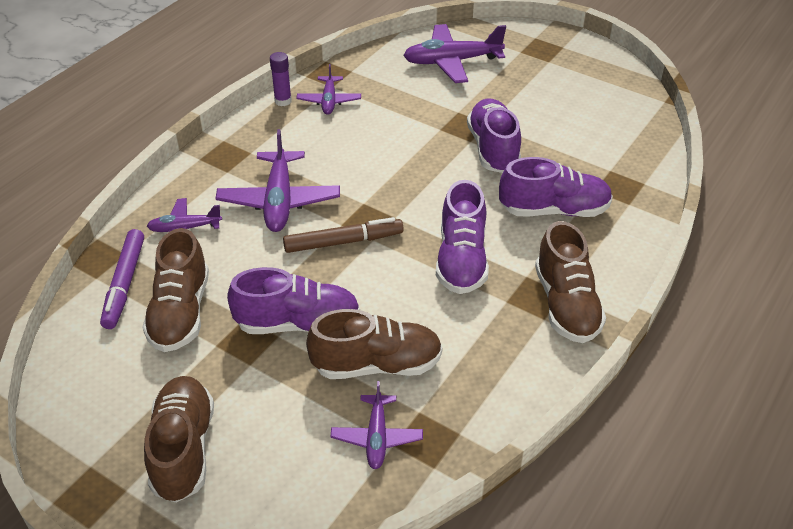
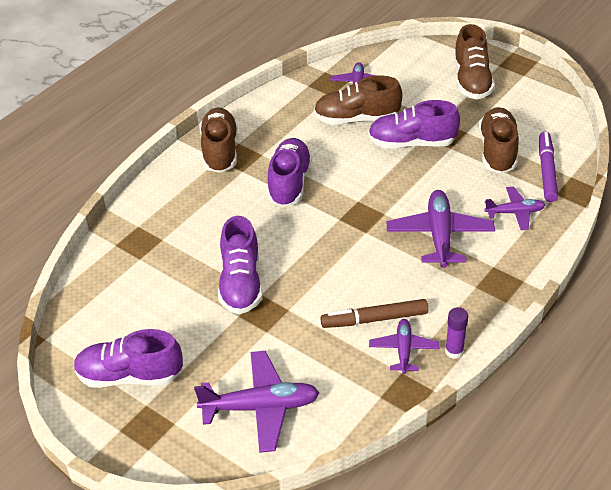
camera: 175 degrees left, 0 degrees up
brown marker [283,217,404,253] -> brown marker moved to [320,299,429,328]
purple shoe [499,157,613,217] -> purple shoe moved to [74,329,183,388]

